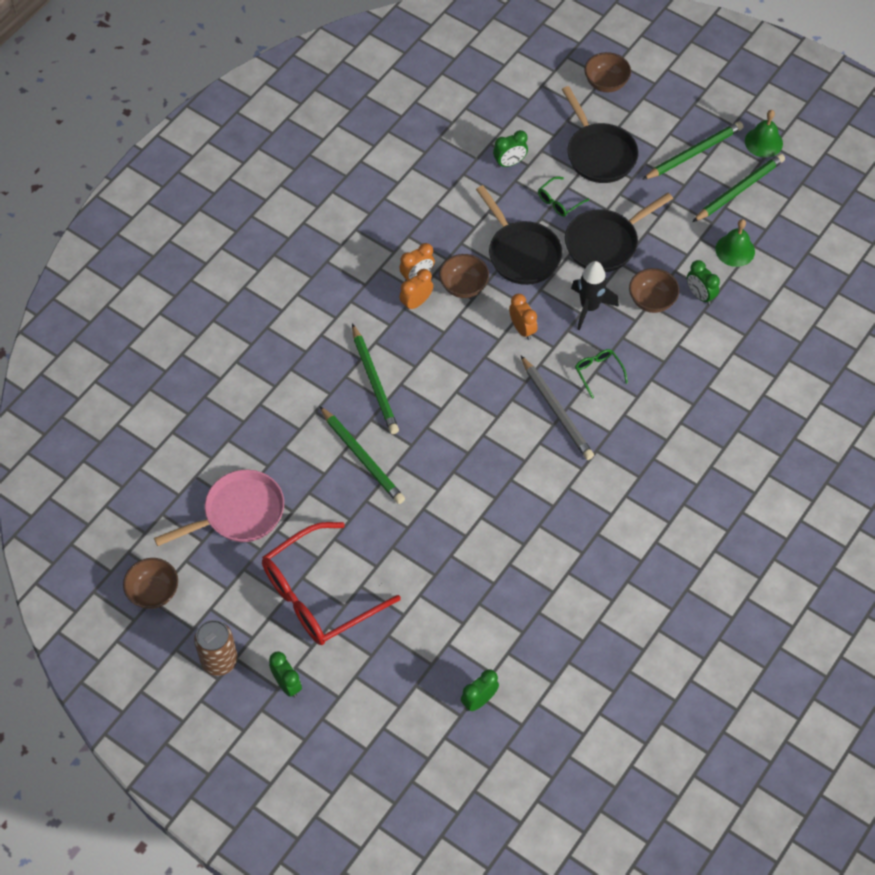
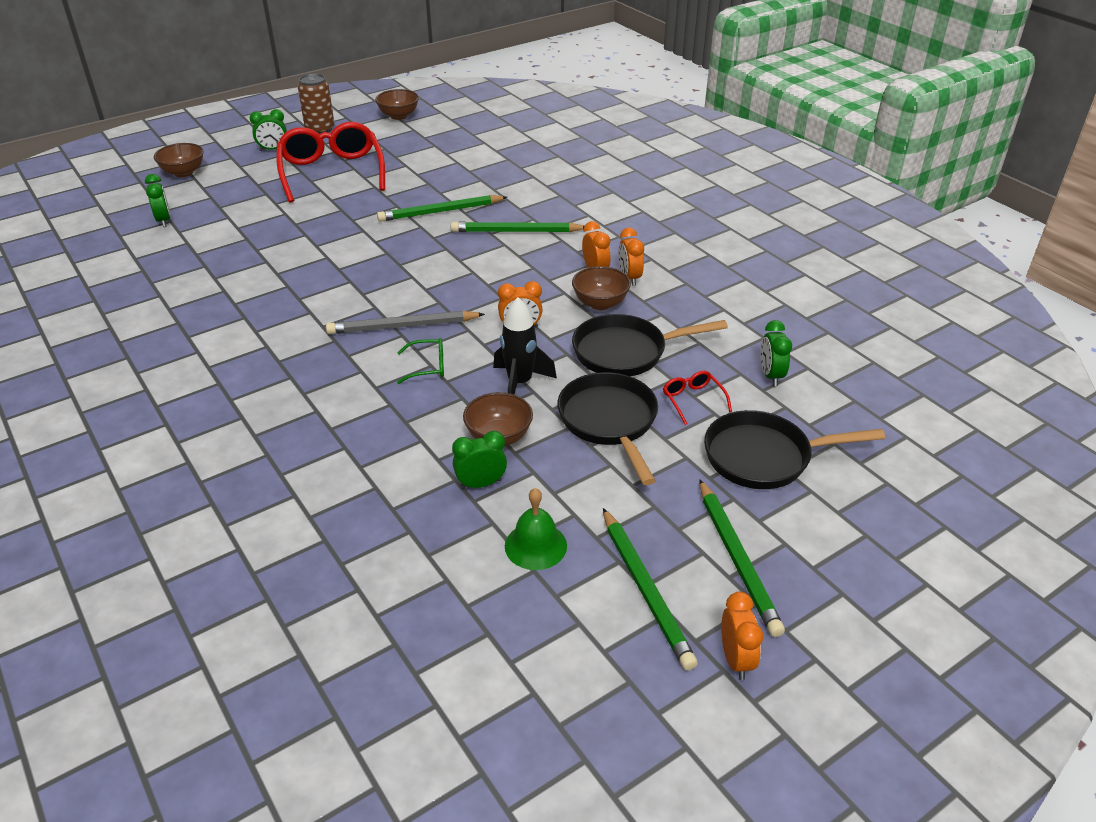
camera: 110 degrees right, 20 degrees down
pink pan [154,470,284,546] -> none
green glasses [538,177,589,217] -> red glasses [663,371,732,425]
brown bowl [585,52,631,92] -> brown bowl moved to [154,143,204,177]
green bell [745,110,783,158] -> orange clock [721,592,763,680]

